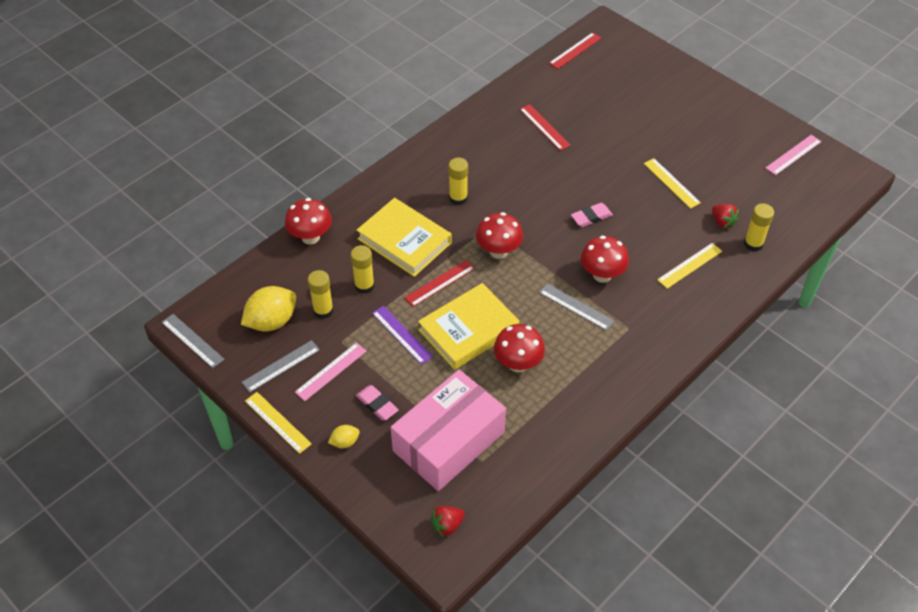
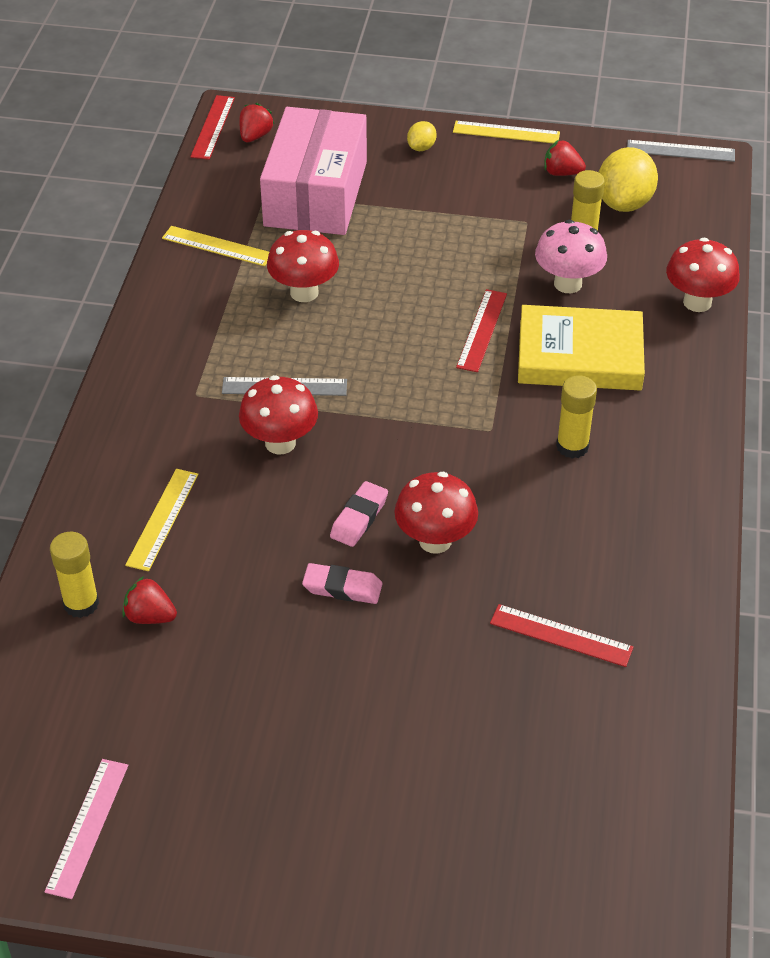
camera: 145 degrees right, 5 degrees down
grey ruler [242,340,320,393] -> red strawberry [544,140,586,176]
pink ruler [295,342,367,401] -> none
yellow glue stick [351,245,374,294] -> pink mushroom [535,220,607,293]
pink eraser [356,385,398,421] -> pink eraser moved to [302,563,382,604]
purple ruler [372,306,433,365] -> none
yellow book [418,283,519,370] -> none
red mushroom [476,212,523,259] -> red mushroom moved to [394,472,478,554]
red ruler [549,32,601,69] -> red ruler moved to [190,95,235,160]
yellow ruler [644,158,701,209] -> yellow ruler moved to [162,226,269,266]

